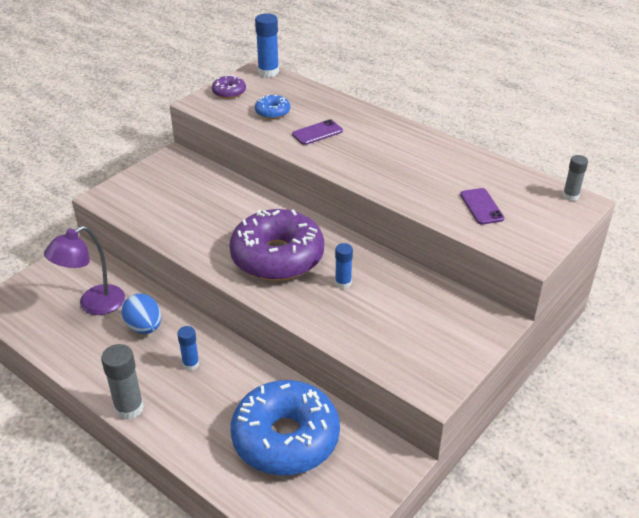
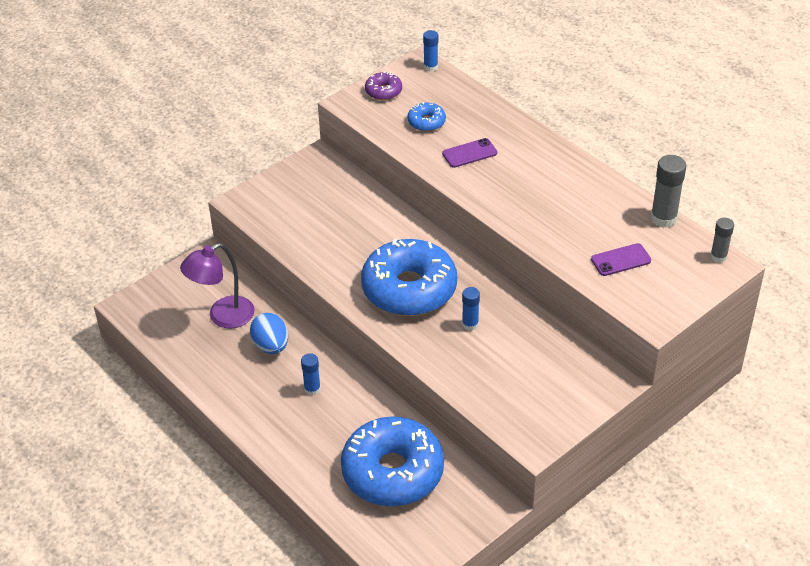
camera: 10 degrees right, 5 degrees up
grey glue stick [101,344,144,420] -> grey glue stick moved to [651,155,686,227]
purple donut [229,209,324,281] -> blue donut [361,239,457,316]
blue glue stick [255,13,279,78] -> blue glue stick [423,30,438,72], size x0.62
purple phone [460,188,505,225] -> purple phone turned 75 degrees clockwise [591,243,651,276]

